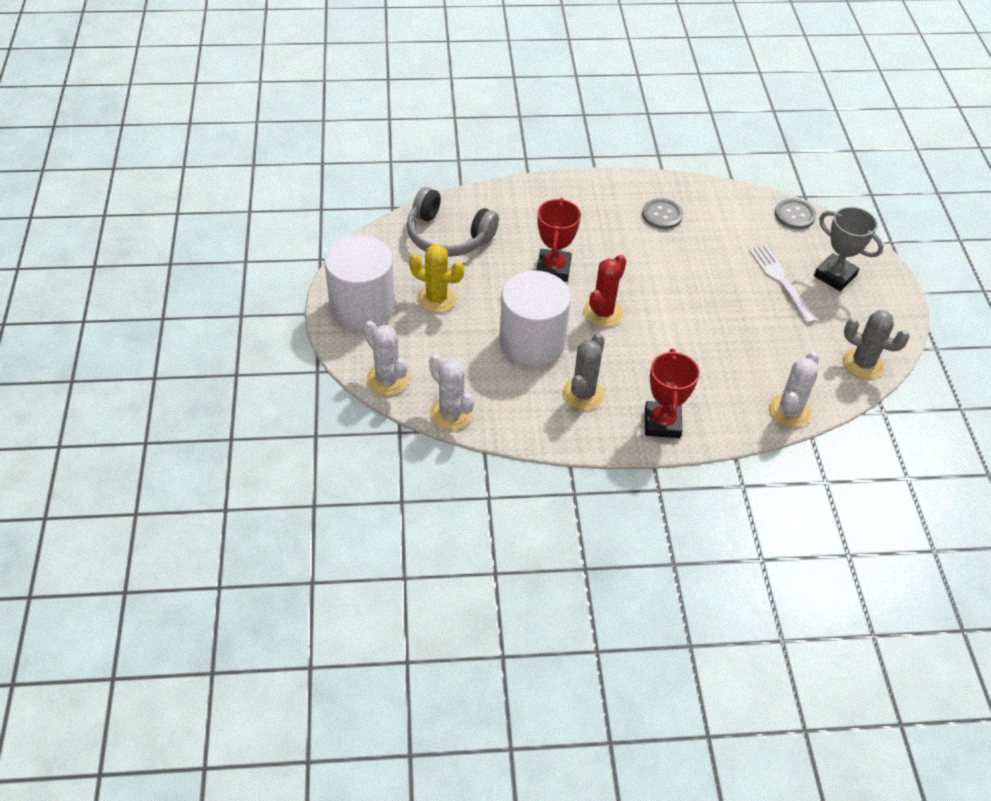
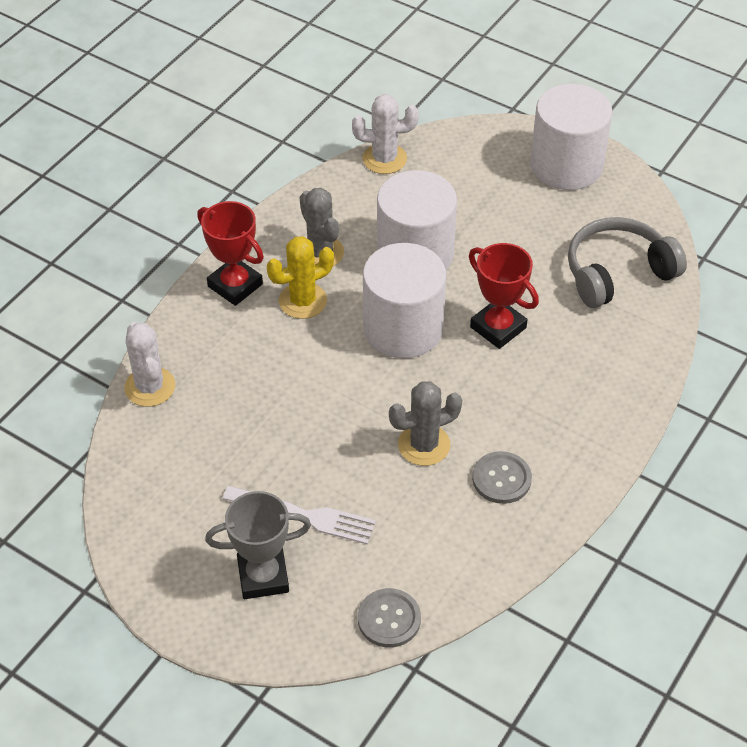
camera: 130 degrees right, 0 degrees up
white cactus [364,321,408,396] -> none
yellow cactus [409,244,464,313] -> yellow cactus moved to [267,236,334,319]
red cactus [583,254,626,327] -> white cylinder [363,243,446,358]
grey cactus [843,310,910,379] -> grey cactus moved to [389,381,462,466]

